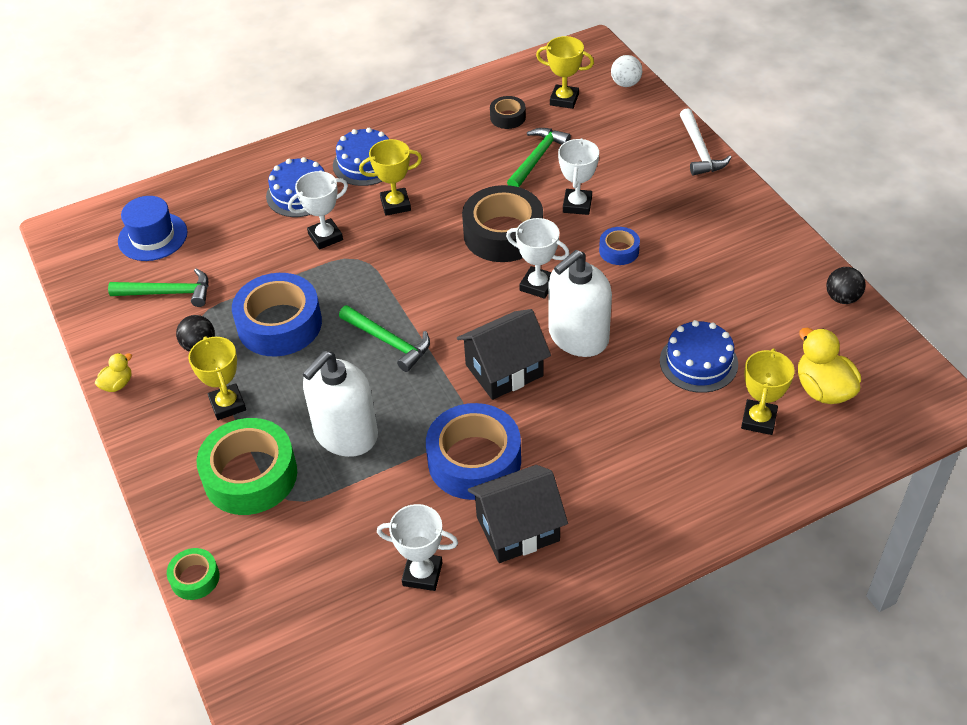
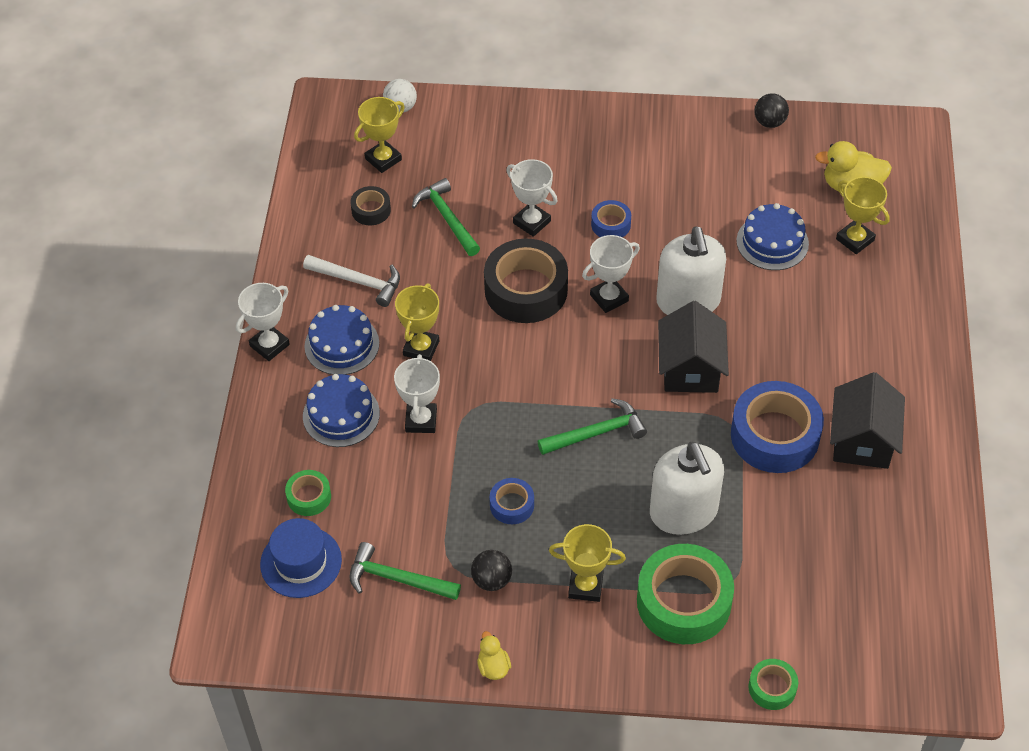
camera: 60 degrees left, 5 degrees up
green hammer [108,268,208,307] -> green hammer turned 105 degrees counterclockwise [350,542,461,600]
blue tape [232,273,322,357] -> blue tape [490,478,534,524], size x0.49
white trophy [377,504,458,591] -> white trophy moved to [236,283,290,361]
white hammer [680,108,732,176] -> white hammer moved to [303,255,400,307]
none -> green tape [285,470,331,516]

